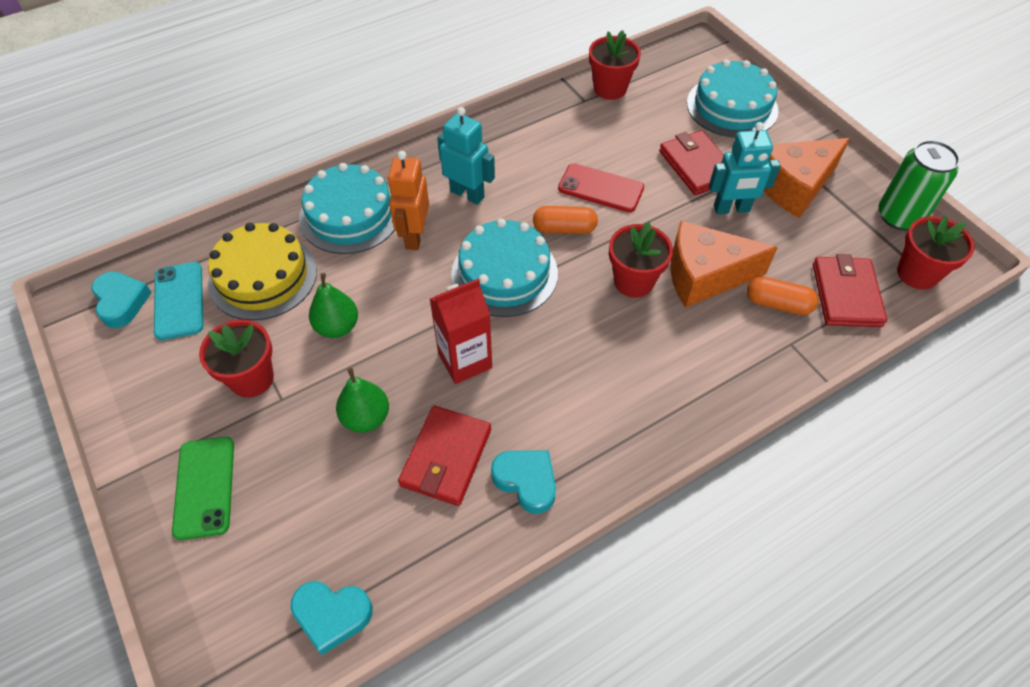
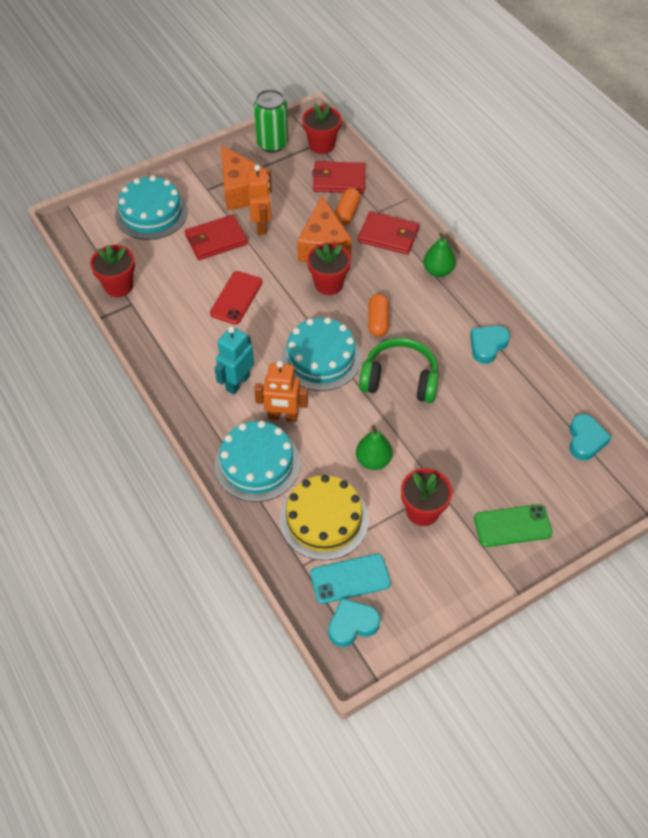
camera: 90 degrees left, 0 degrees up
green pear [336,368,389,433] -> green pear moved to [423,233,456,277]
red wallet [398,406,491,506] -> red wallet moved to [358,211,419,255]
red carton [430,279,492,384] -> green headphones [359,338,439,403]
orange capsule [533,206,598,234] -> orange capsule moved to [368,294,389,337]
turquoise robot [709,122,781,214] -> orange robot [248,165,271,235]

